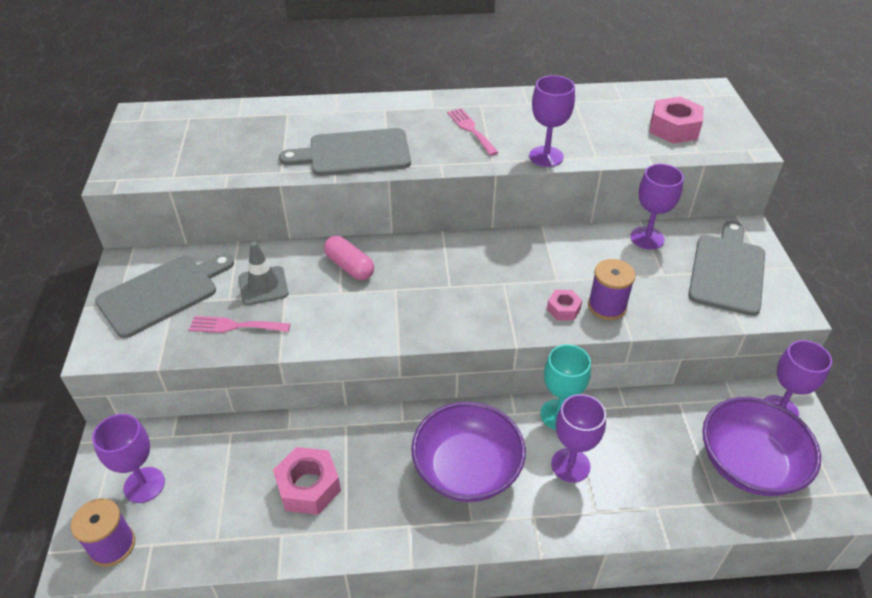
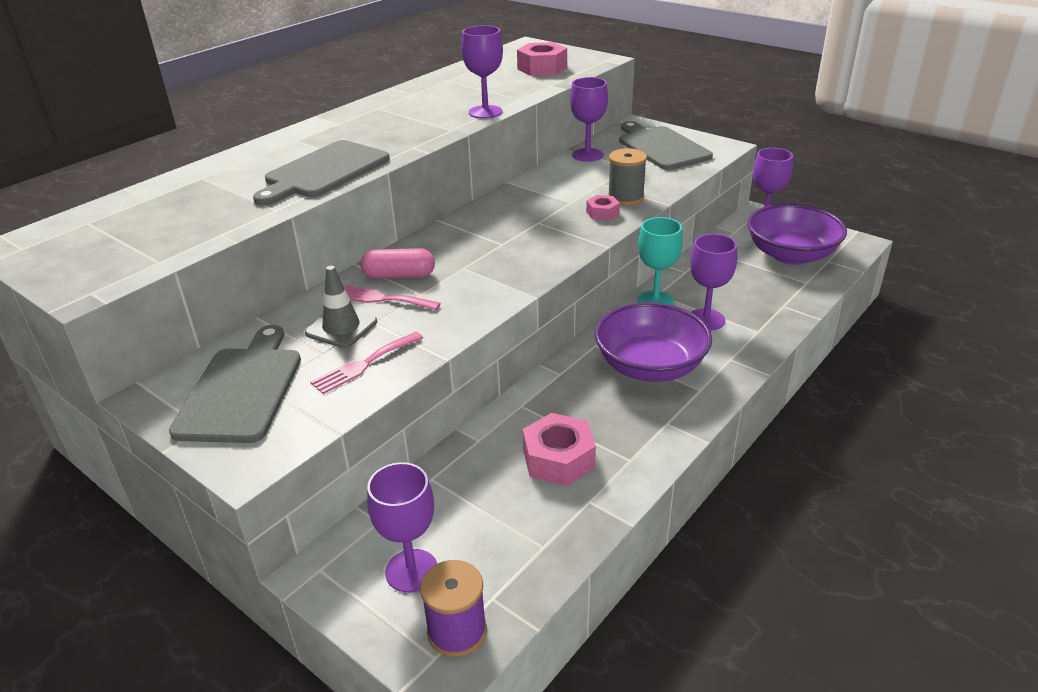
camera: 45 degrees left, 10 degrees down
pink fork [447,108,499,156] -> pink fork moved to [343,285,441,310]
purple spool [588,259,636,320] -> grey spool [608,148,647,205]

